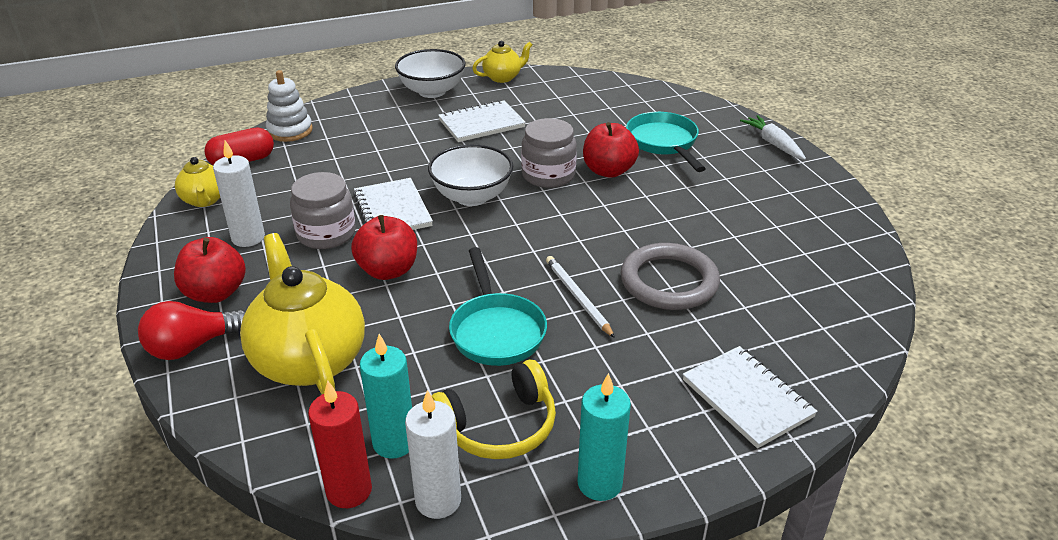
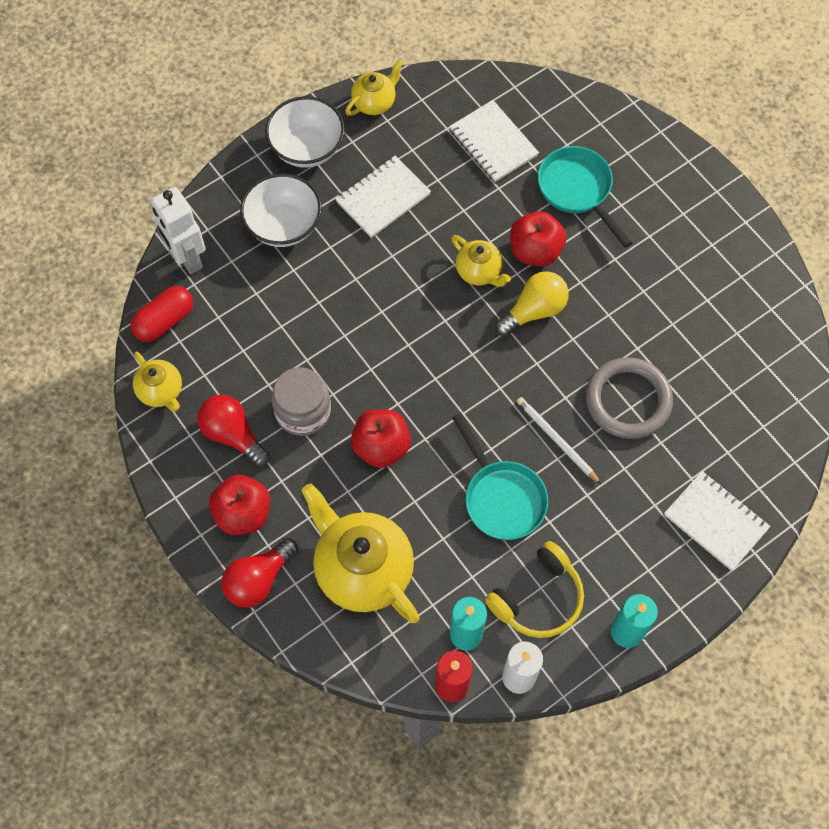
camera: 15 degrees left, 30 degrees up
white candle [213,140,265,247] -> red light bulb [197,395,270,466]
white stacking toy [266,70,313,142] -> white robot [151,187,206,274]
white notebook [353,178,433,230] -> white notebook moved to [450,100,539,182]
white bowl [428,144,513,206] -> white bowl moved to [240,174,322,247]
grey jar [521,118,577,188] -> yellow teapot [451,235,511,287]
white carrot [740,115,806,160] -> none
none -> yellow light bulb [495,271,569,337]

